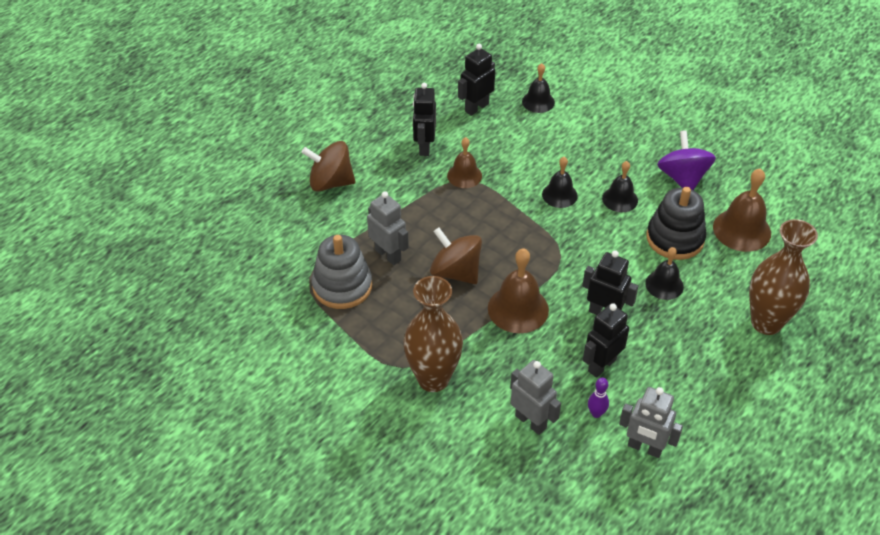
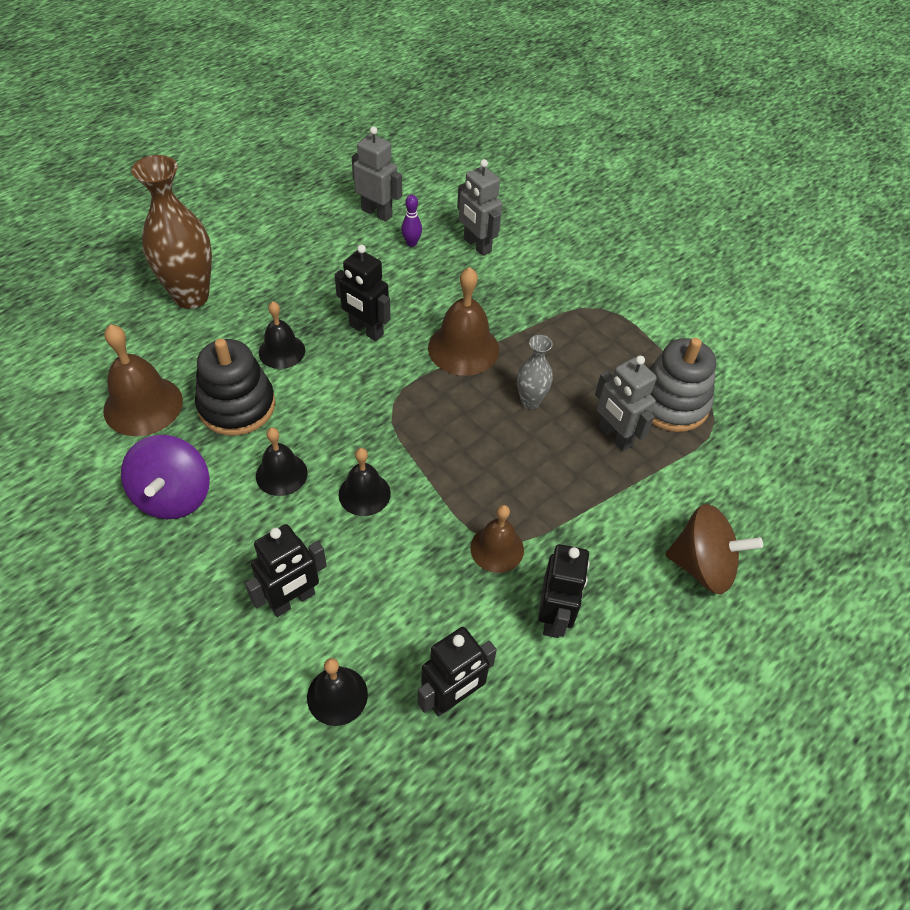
camera: 175 degrees left, 5 degrees up
brown vase [403,276,463,392] -> none
brown spinning top [430,227,482,284] -> grey vase [517,335,553,409]
black robot [583,303,629,378] -> black robot moved to [245,524,327,617]

